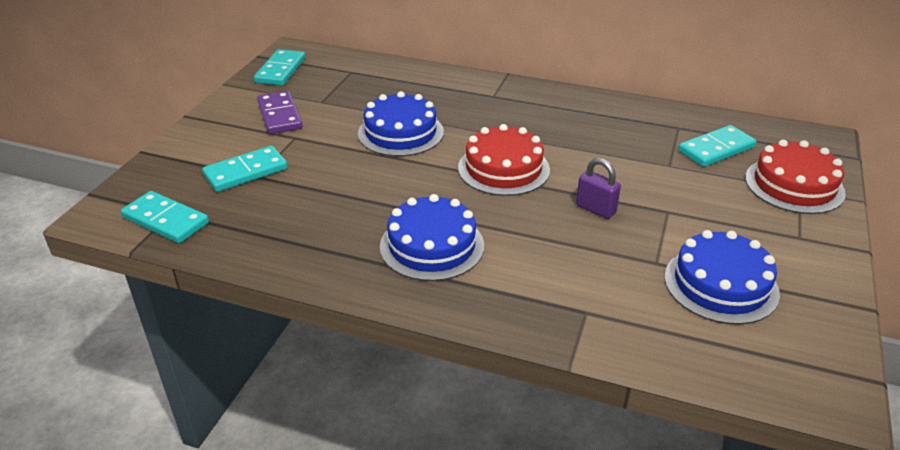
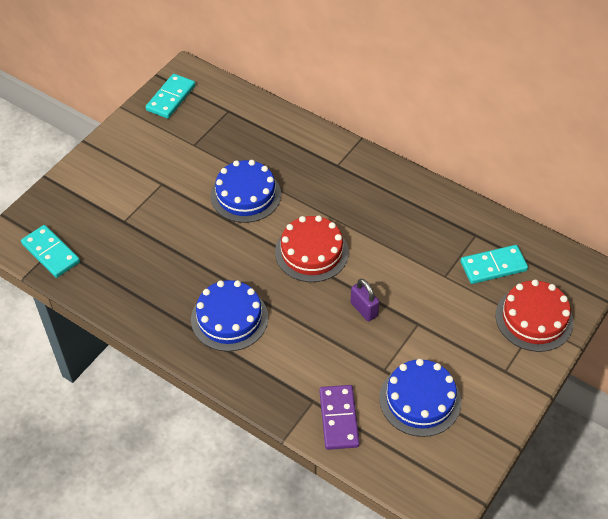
camera: 15 degrees right, 15 degrees up
turquoise domino [202,146,288,192] -> none
purple domino [257,91,303,134] -> purple domino moved to [319,385,360,450]

